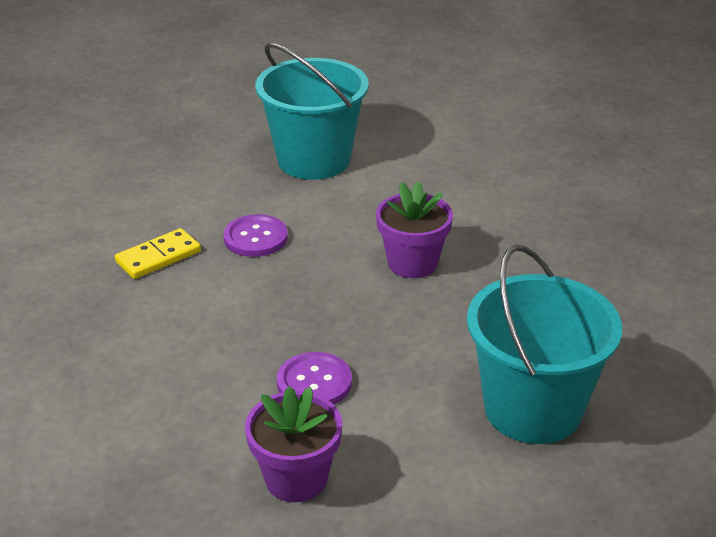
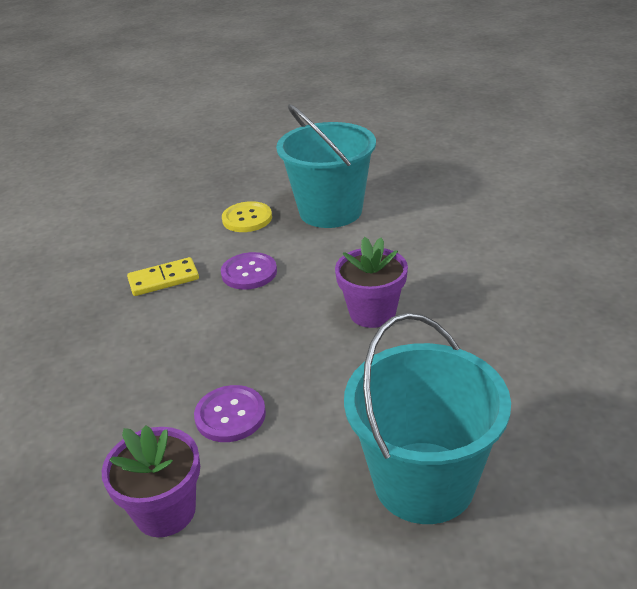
camera: 20 degrees right, 0 degrees up
none -> yellow button [222,201,272,232]

